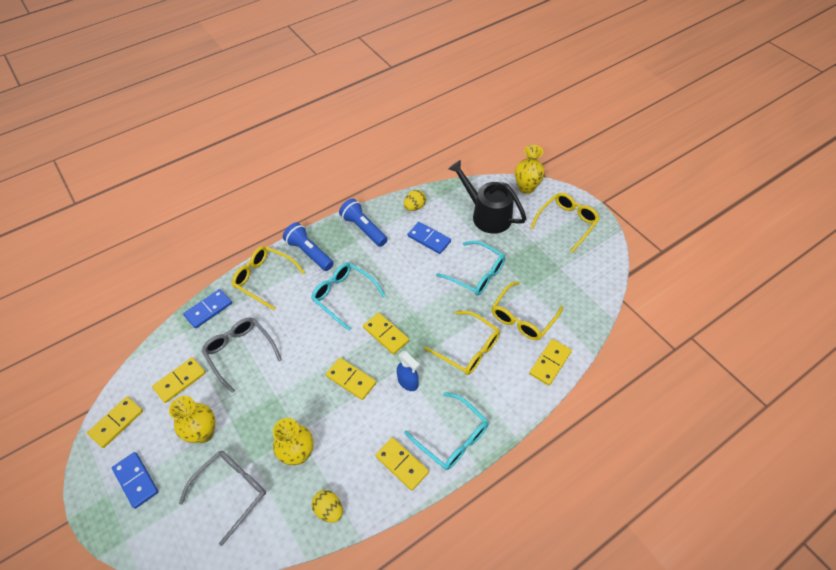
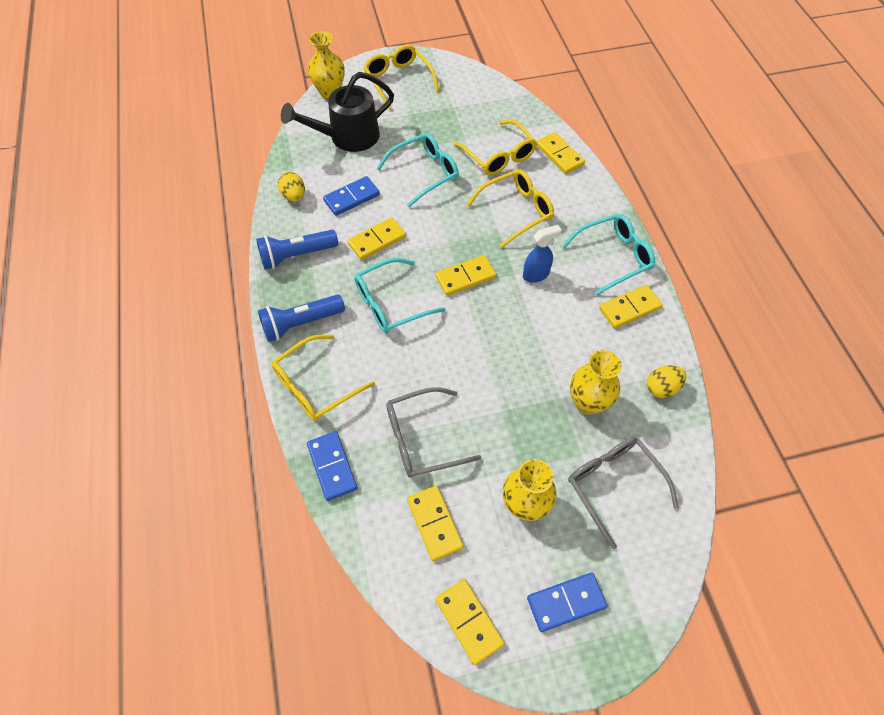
camera: 70 degrees left, 5 degrees up
yellow domino [326,358,376,400] -> yellow domino moved to [347,217,406,260]

